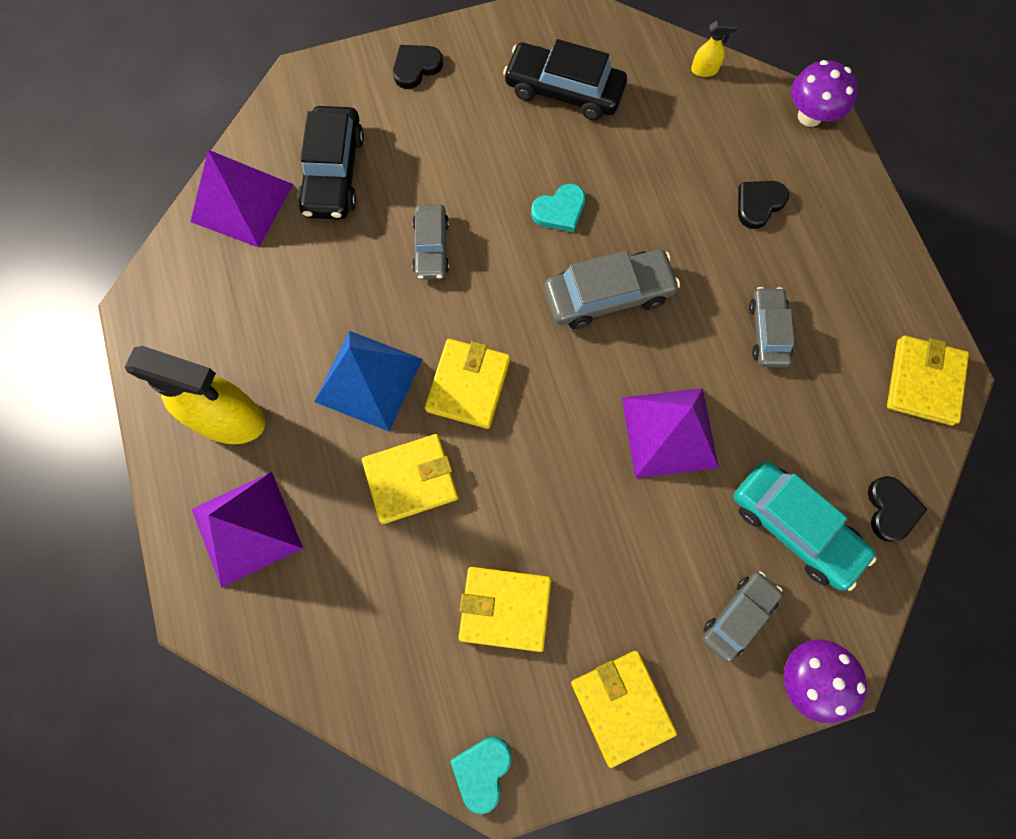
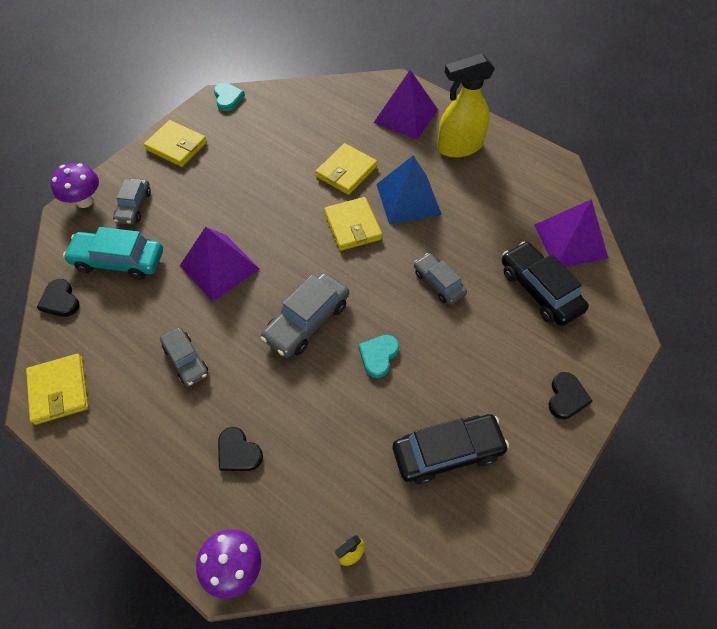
camera: 145 degrees right, 15 degrees down
yellow wallet [459,567,551,652] -> none
black heart [738,181,789,229] -> black heart turned 120 degrees clockwise [218,427,263,471]

